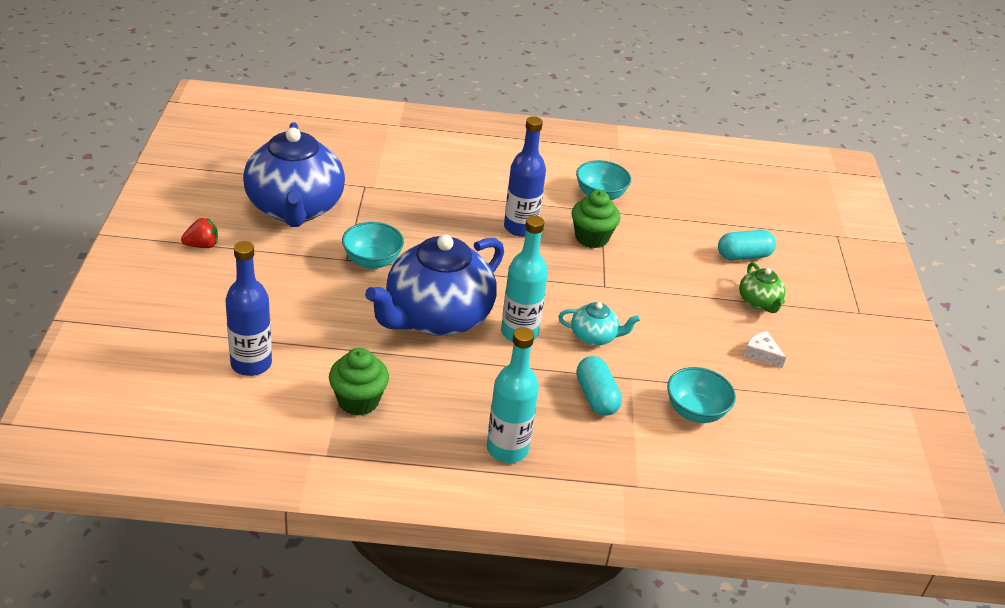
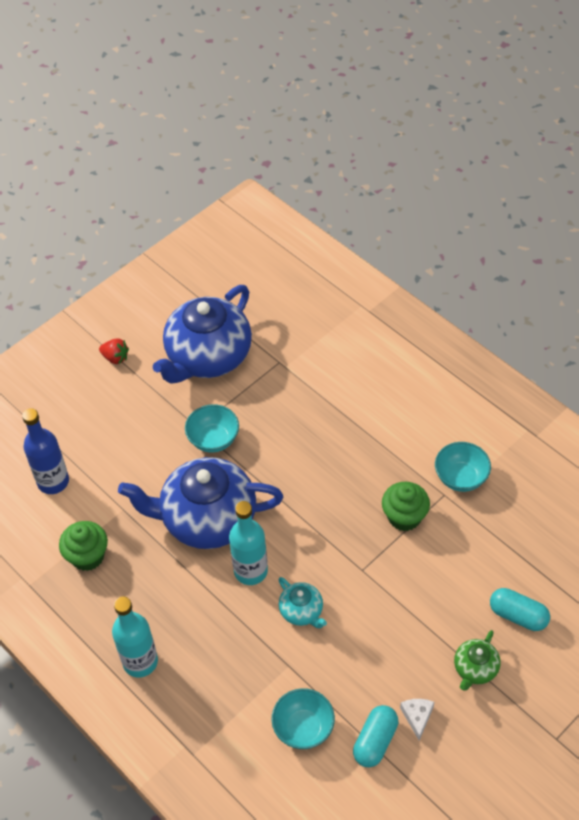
camera: 50 degrees right, 15 degrees up
blue bottle [504,116,546,237] -> none
turquoise capsule [576,356,622,416] -> turquoise capsule moved to [353,705,398,768]

